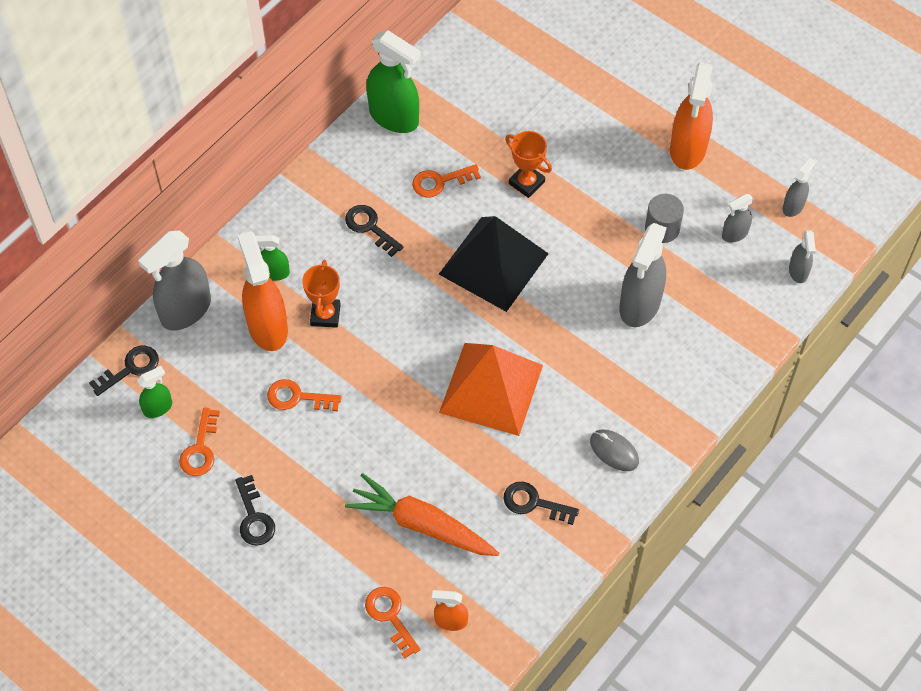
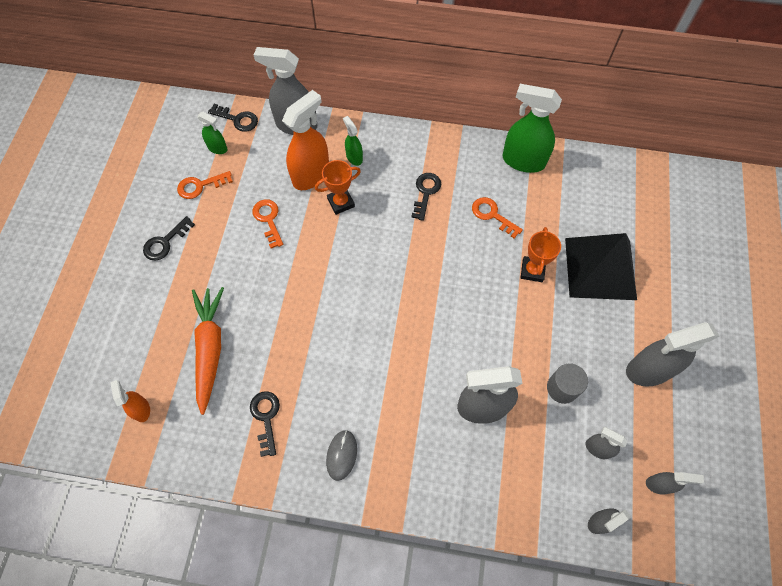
camera: 60 degrees right, 5 degrees up
orange key [365,587,420,659] -> none
green spray bottle [366,30,421,133] -> green spray bottle turned 105 degrees clockwise [503,84,562,173]
black pyramid [439,216,549,312] -> black pyramid moved to [565,233,637,300]
orange pyramid [439,343,543,436] -> none
orange spray bottle [670,62,713,170] -> grey spray bottle [626,322,719,386]

